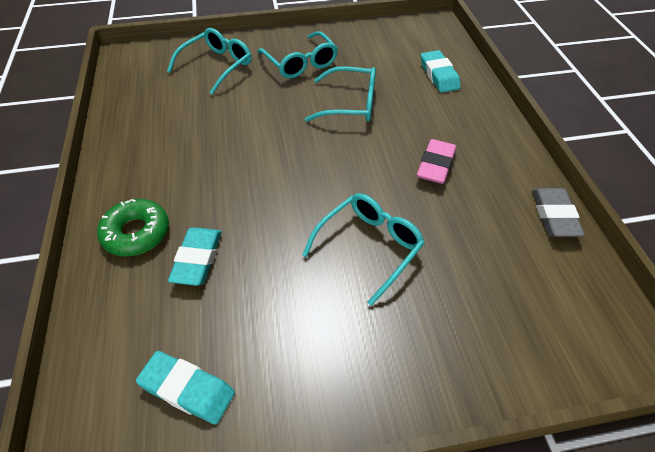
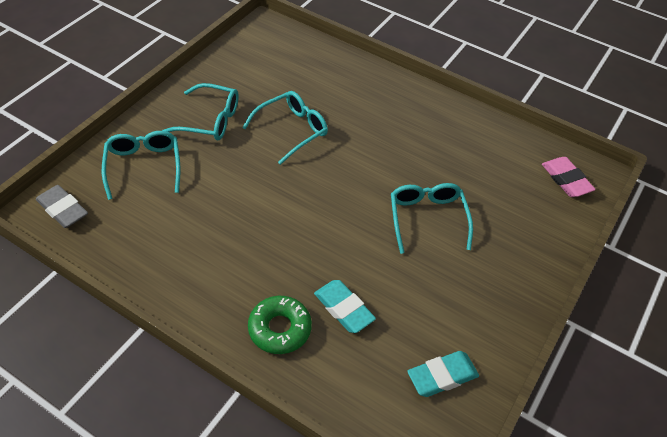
camera: 50 degrees left, 0 degrees up
pink eraser [417,139,456,184] -> pink eraser moved to [542,157,596,197]
turquoise eraser [421,50,461,93] -> none
grey eraser [532,188,585,237] -> grey eraser moved to [36,185,88,228]

